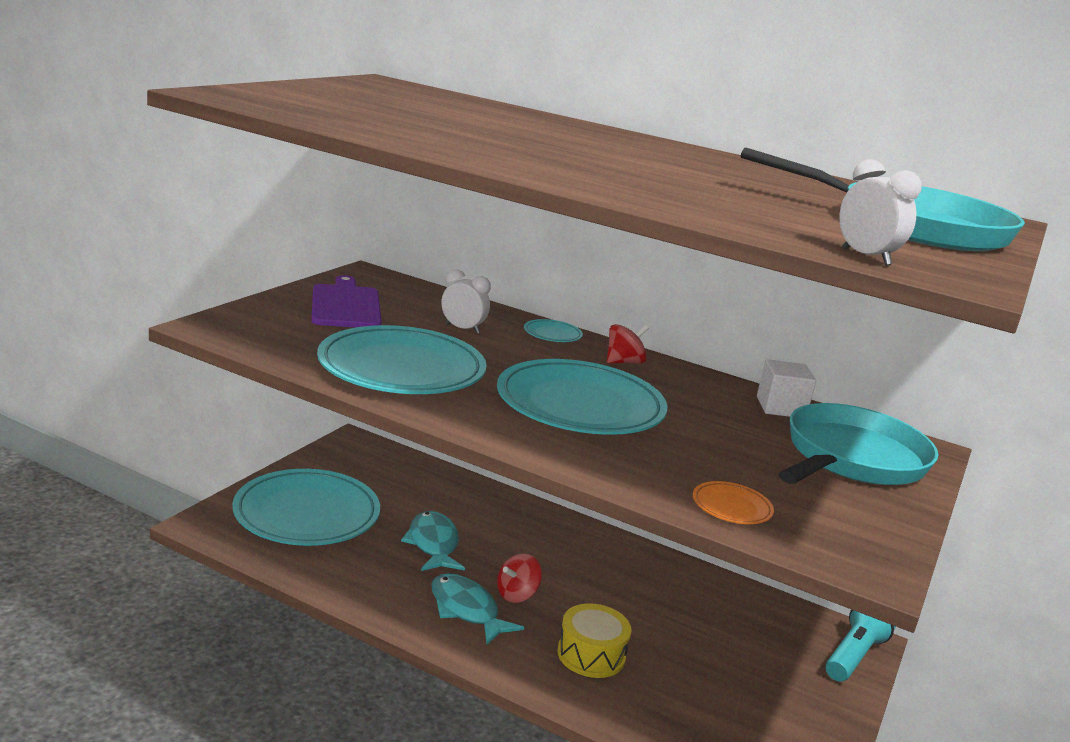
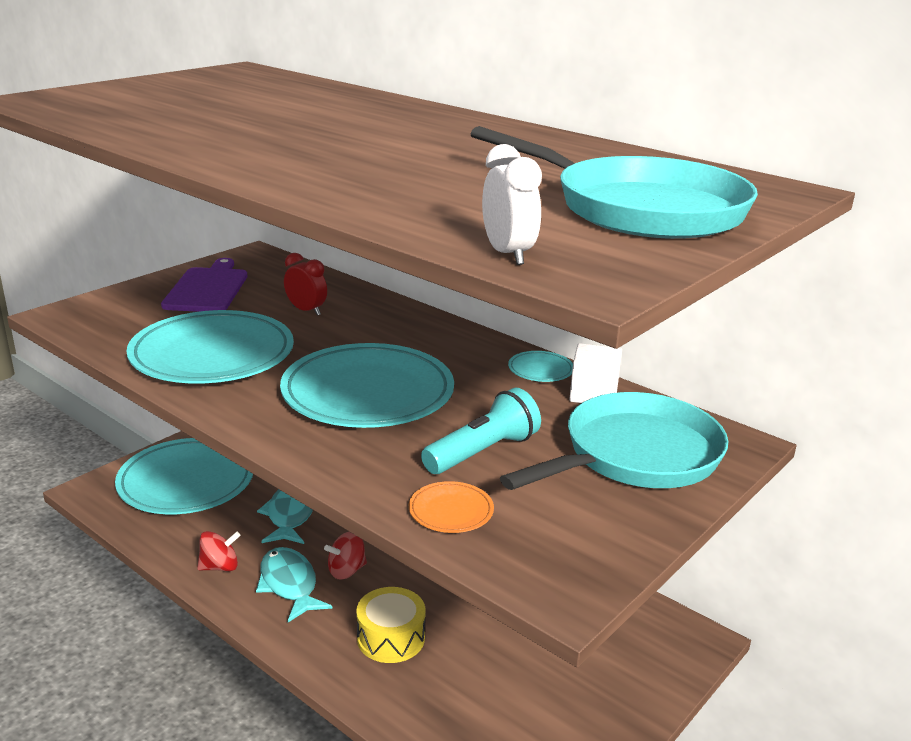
camera: 15 degrees right, 5 degrees up
white clock [442,269,491,334] -> red clock [284,253,327,316]
turquoise plate [524,319,583,342] -> turquoise plate moved to [508,351,573,382]
red spinning top [607,324,649,364] -> red spinning top moved to [197,531,241,571]
turquoise flashlight [826,609,896,681] -> turquoise flashlight moved to [421,387,541,474]

